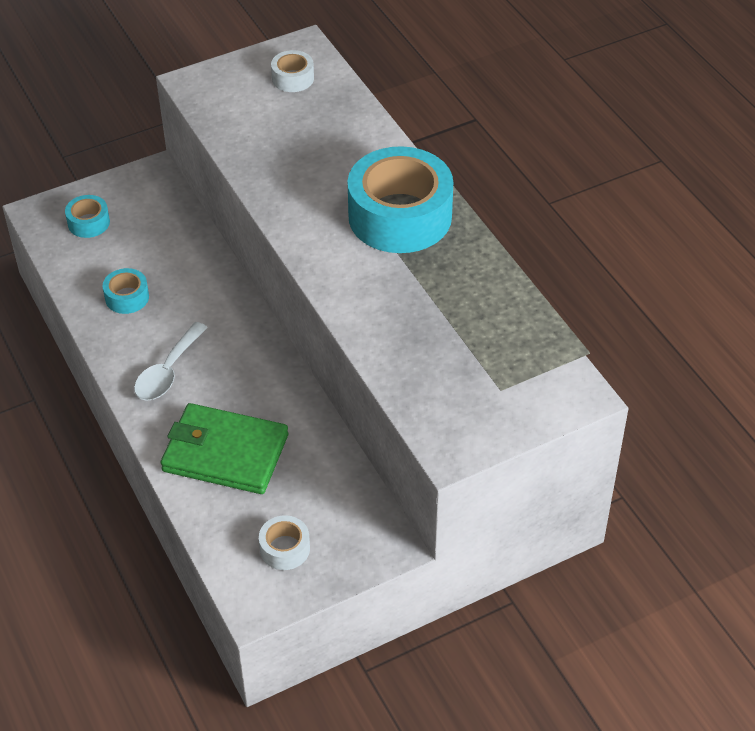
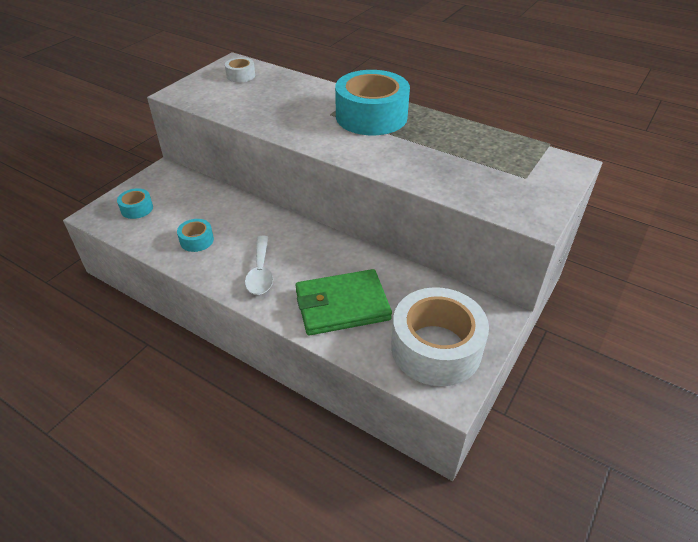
camera: 30 degrees left, 5 degrees down
white tape [259,515,310,570] -> white tape [391,287,489,386], size x2.26

